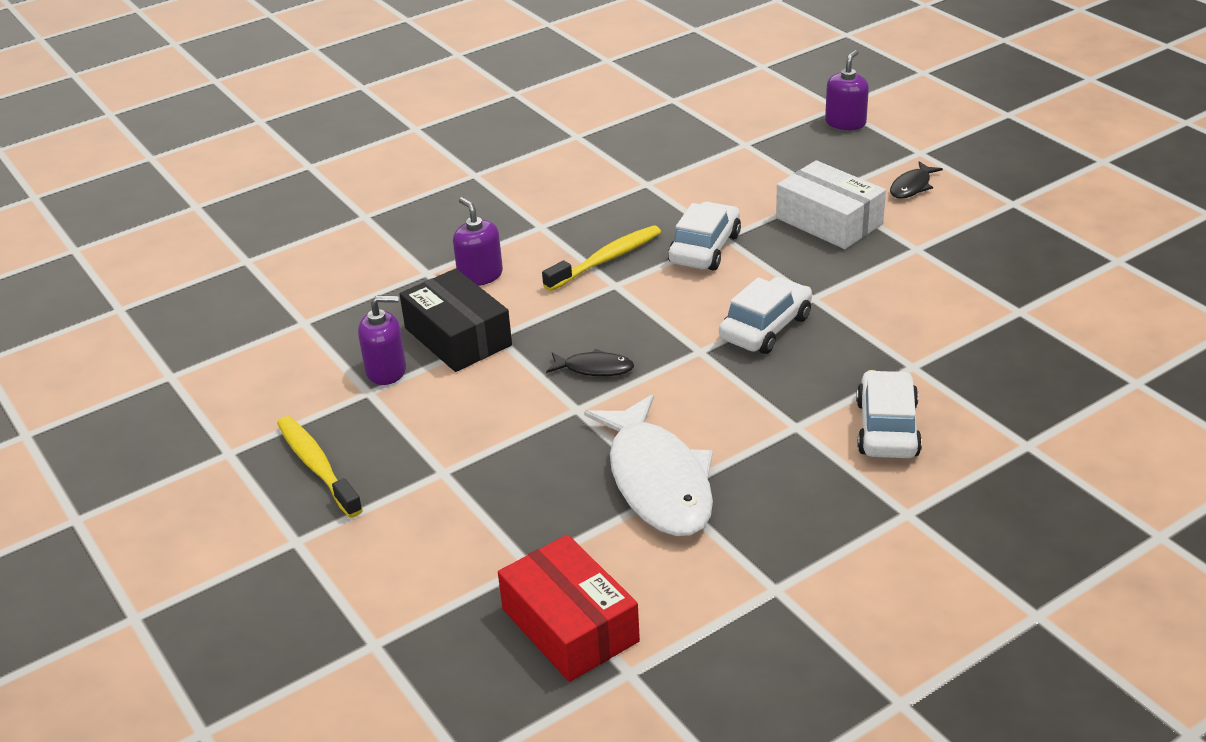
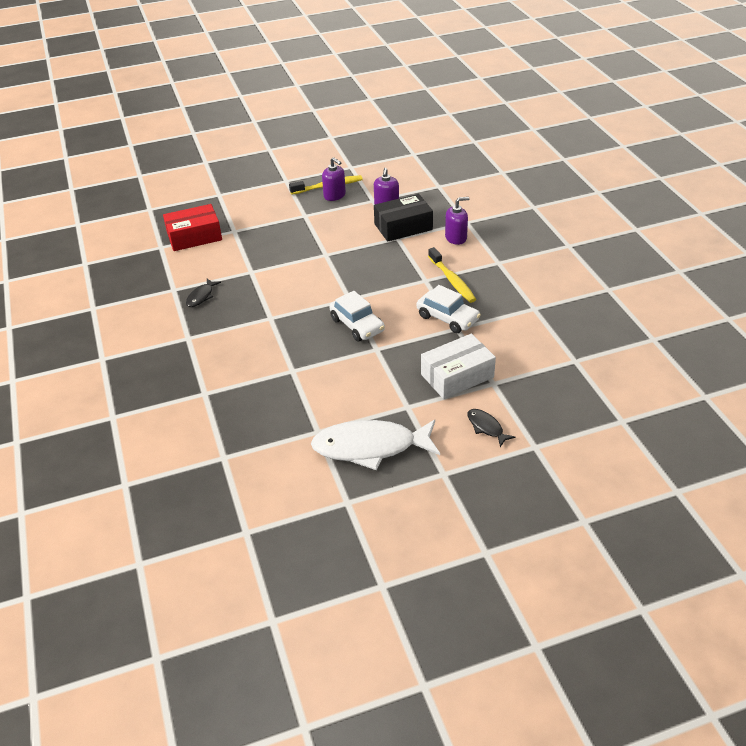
camera: 105 degrees right, 5 degrees up
black fish [546,349,634,376] -> black fish moved to [186,279,221,307]
white fish [584,394,713,536] -> white fish moved to [311,419,440,470]
purple soap dispenser [825,50,869,130] -> purple soap dispenser moved to [322,157,346,201]
white car [856,370,922,458] -> none

